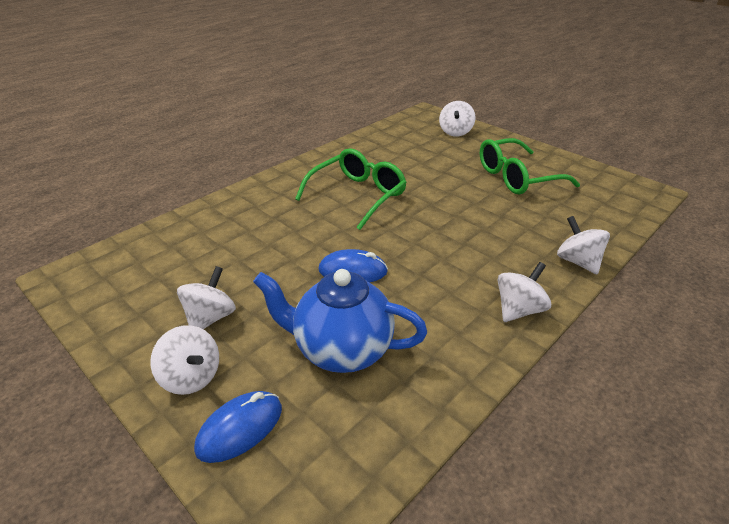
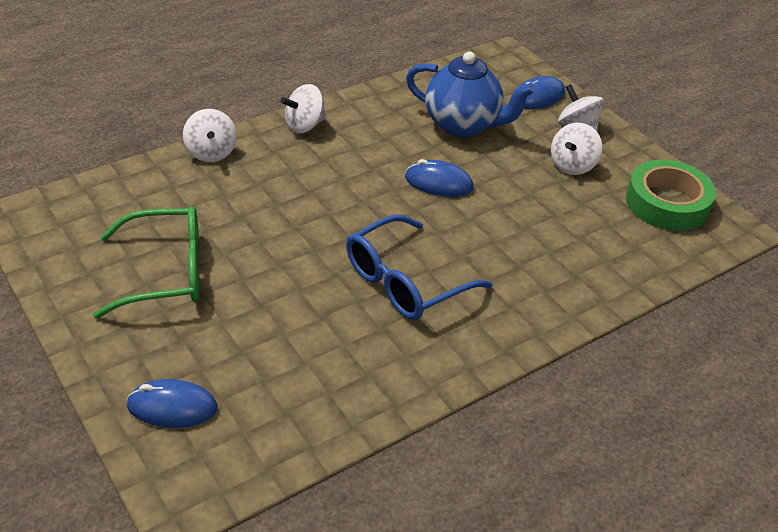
camera: 170 degrees left, 5 degrees up
green glasses [295,148,407,230] -> blue glasses [346,215,492,320]
white spinning top [439,101,476,137] -> blue mouse [126,379,218,428]
none -> green tape [626,159,716,231]

